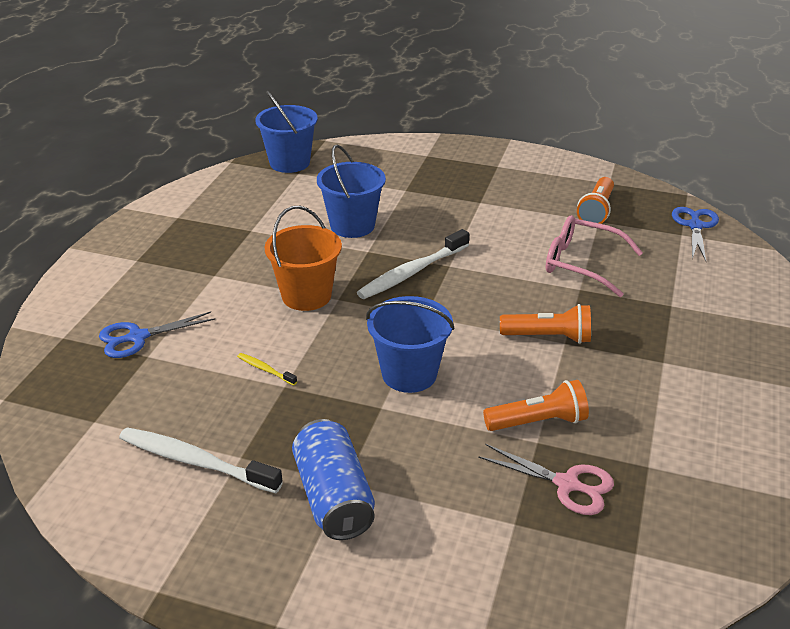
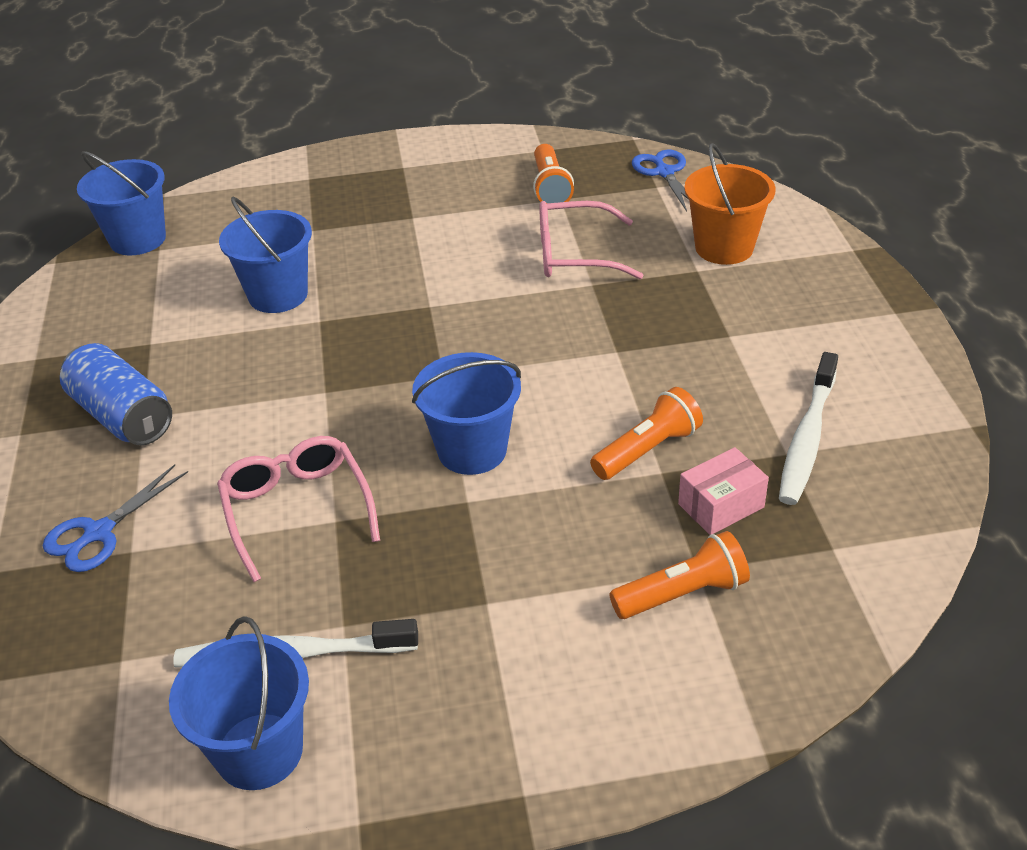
camera: 25 degrees left, 5 degrees up
yellow toothbrush [237,353,297,386] -> pink glasses [217,436,380,582]
orange bucket [265,206,342,311] -> orange bucket moved to [684,143,775,265]
blue can [292,419,375,540] -> blue can moved to [60,343,172,445]
white toothbrush [357,229,469,299] -> white toothbrush moved to [779,352,838,505]
pink scissors [478,444,614,515] -> pink box [678,447,769,535]
orange flashlight [500,304,591,344] -> orange flashlight moved to [609,531,750,619]
none -> blue bucket [169,616,309,790]

